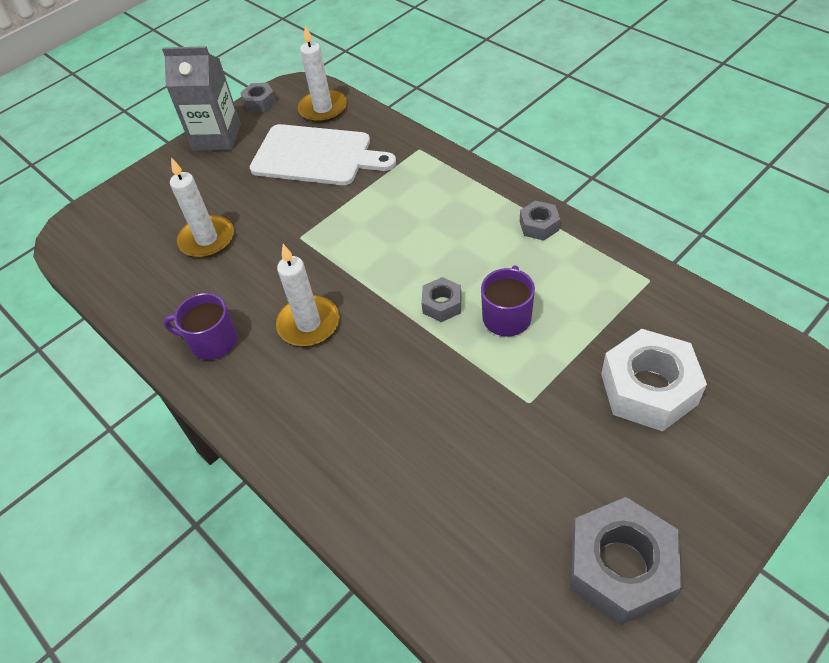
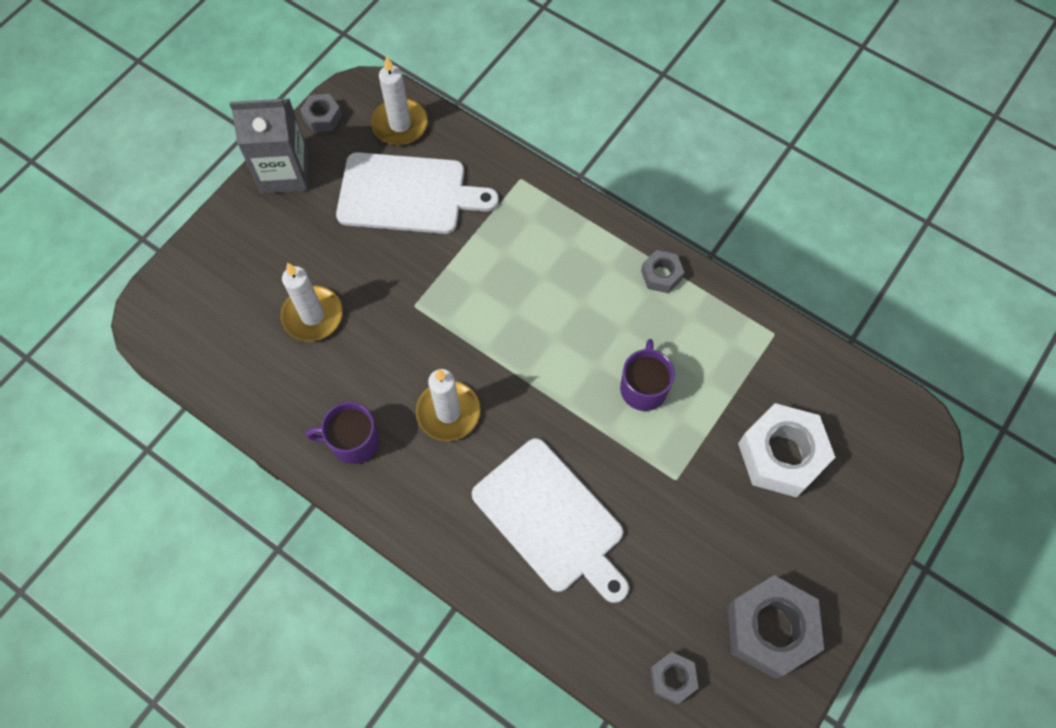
camera: 15 degrees left, 15 degrees up
grey nut [421,277,461,322] -> grey nut moved to [650,652,698,705]
none -> white cutting board [472,438,629,603]

